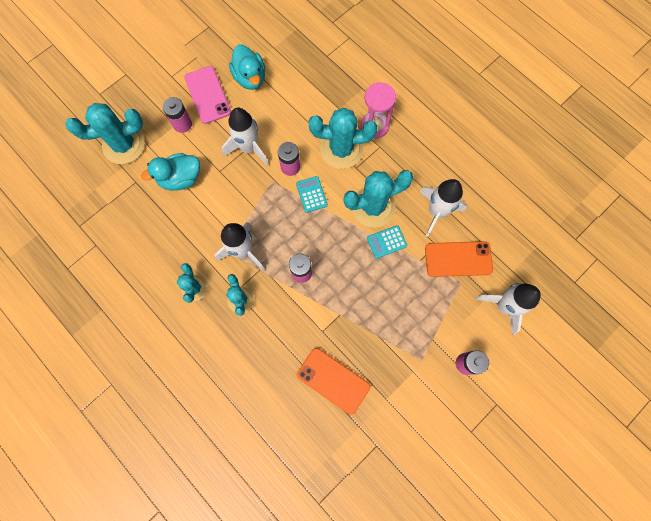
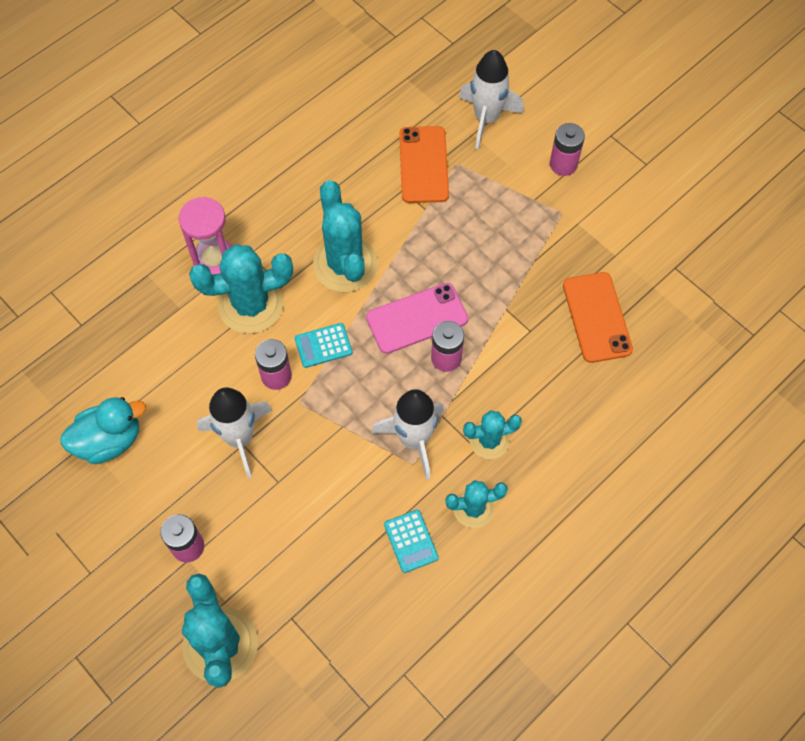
camera: 90 degrees left, 10 degrees down
turquoise duck [141,153,200,191] -> none
pink phone [184,66,231,124] -> pink phone moved to [366,283,468,354]
orange phone [297,348,370,415] -> orange phone turned 45 degrees counterclockwise [563,272,633,363]
turquoise cactus [309,108,377,169] -> turquoise cactus turned 75 degrees clockwise [189,244,293,334]
turquoise calculator [367,225,407,259] -> turquoise calculator moved to [384,510,439,573]
white rocket [419,179,467,237] -> none

